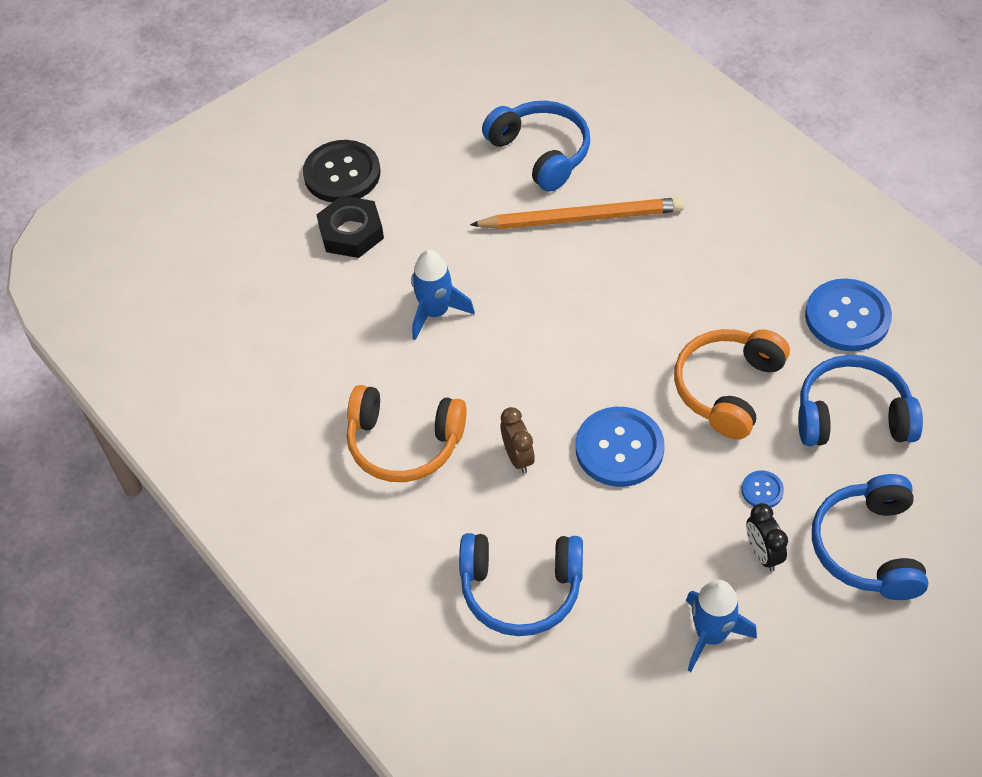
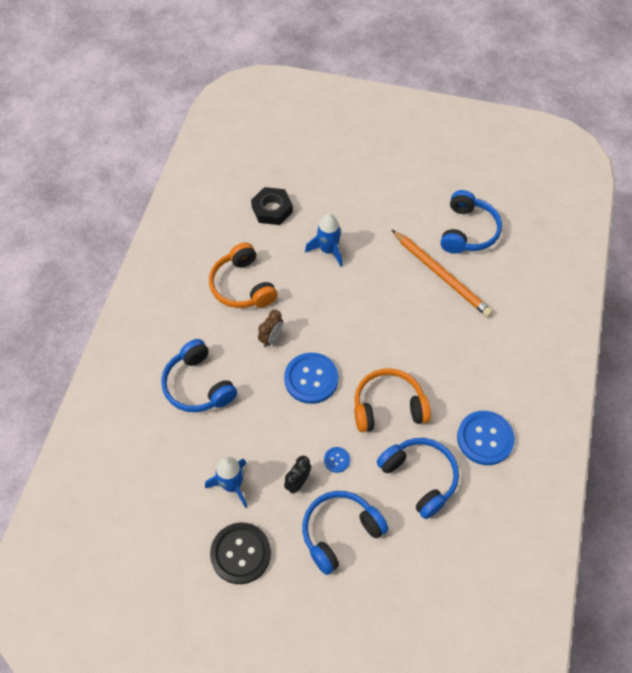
camera: 50 degrees right, 5 degrees up
black button [303,140,381,202] -> black button moved to [210,522,271,584]
black nut [317,196,384,258] -> black nut moved to [251,187,293,225]

